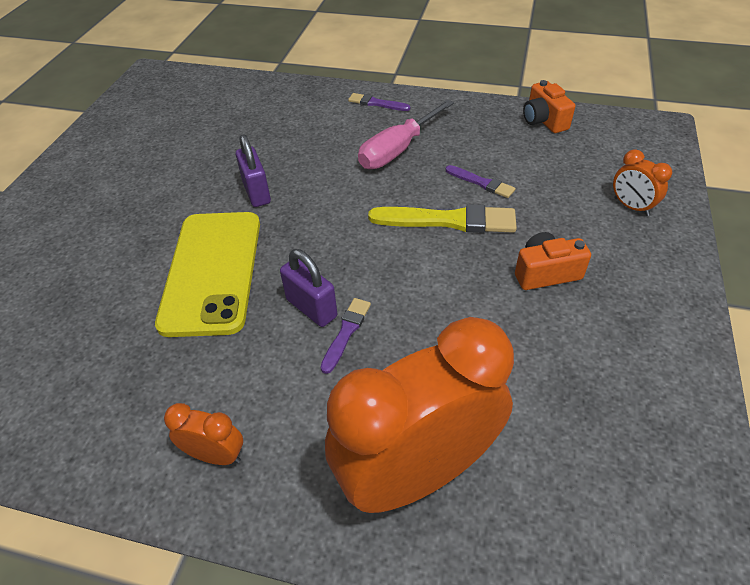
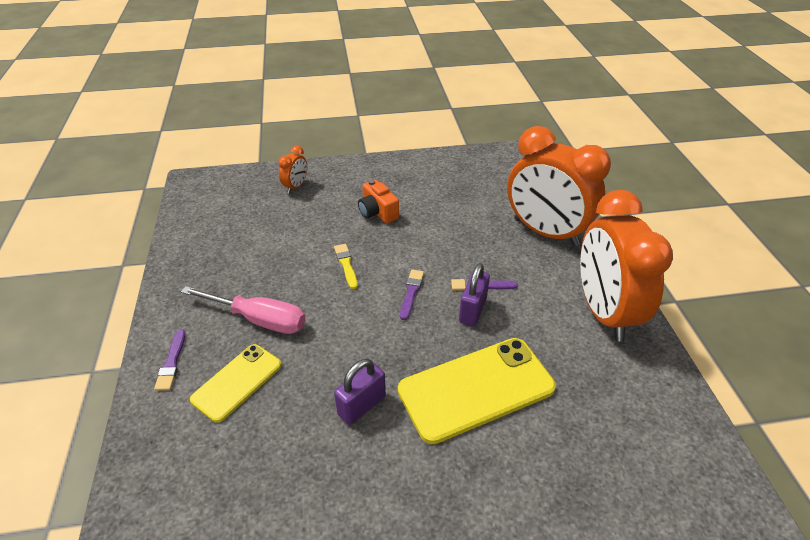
camera: 115 degrees left, 5 degrees down
orange clock [164,403,243,465] -> orange clock [580,190,673,342], size x2.40
yellow brush [368,204,517,233] -> yellow brush [334,244,358,289], size x0.54
purple brush [446,165,515,198] -> purple brush moved to [400,270,424,320]
orange camera [523,80,575,133] -> none
none -> yellow phone [190,344,281,423]

